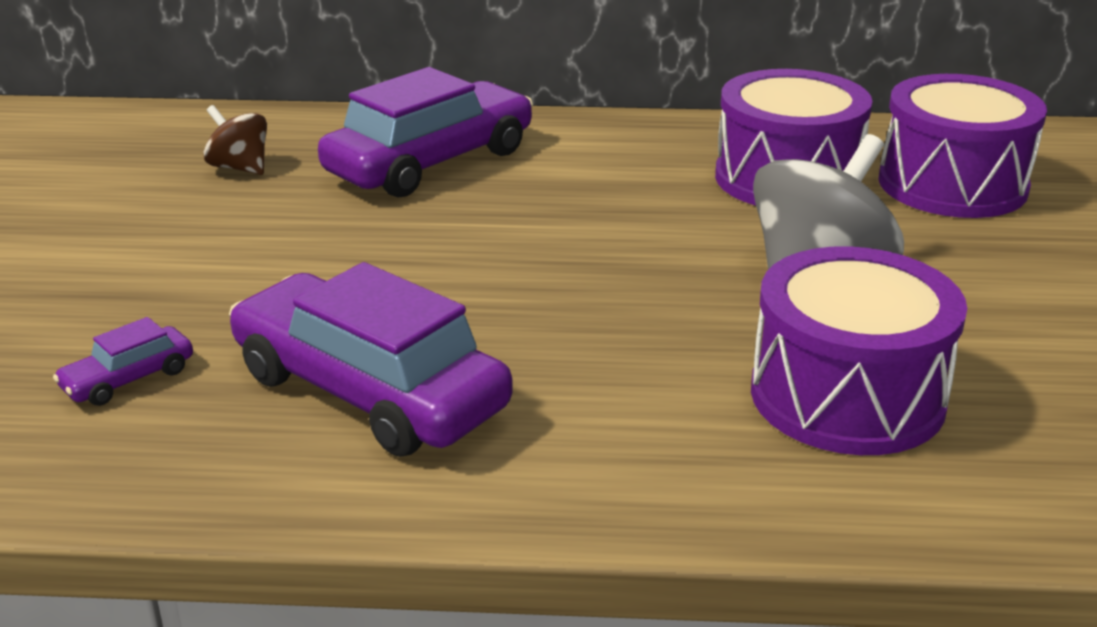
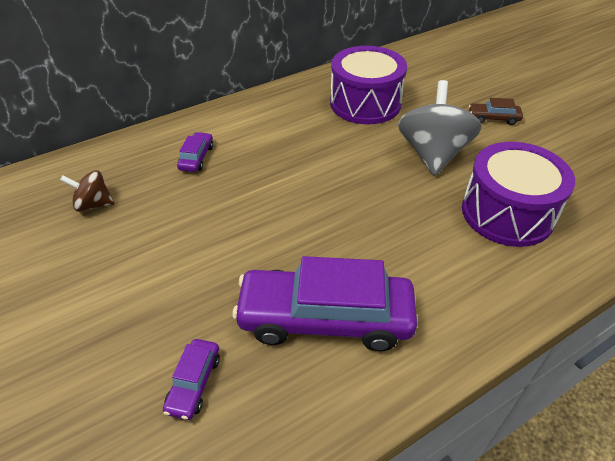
camera: 35 degrees left, 15 degrees up
purple car [318,67,533,198] -> purple car [177,132,213,172], size x0.43
purple drum [878,74,1047,218] -> none
none -> brown car [469,98,523,125]

